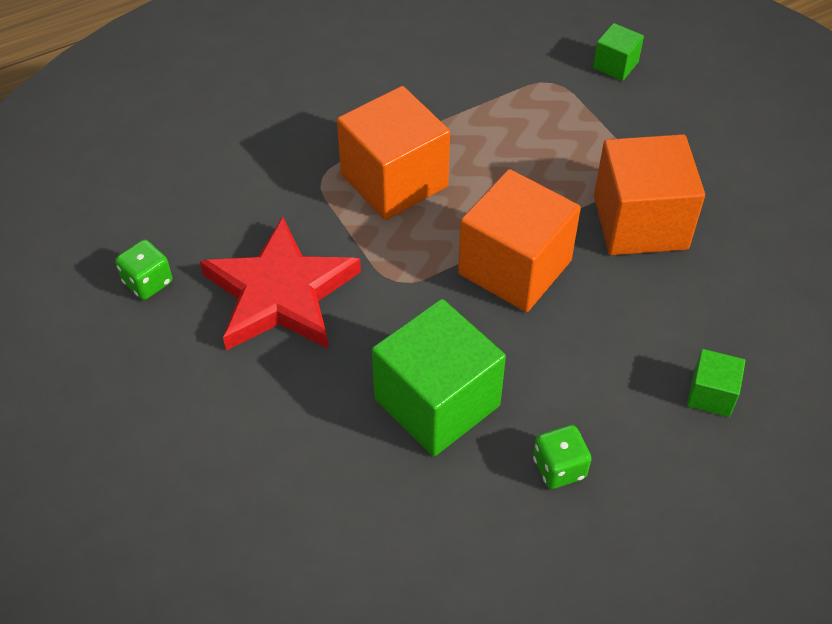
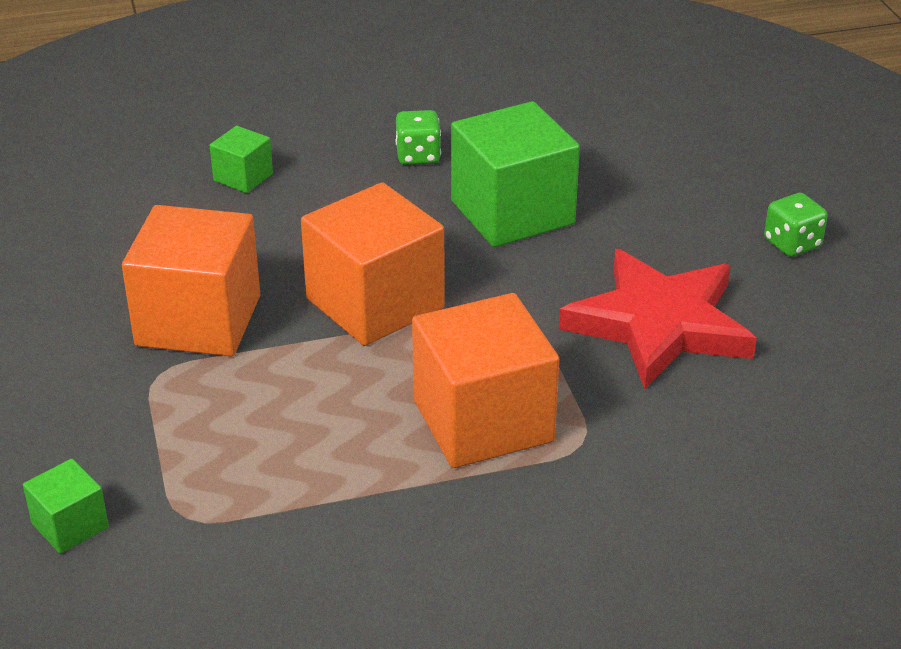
camera: 165 degrees left, 15 degrees down
green dice [115,240,172,300] -> green dice moved to [764,193,828,257]

